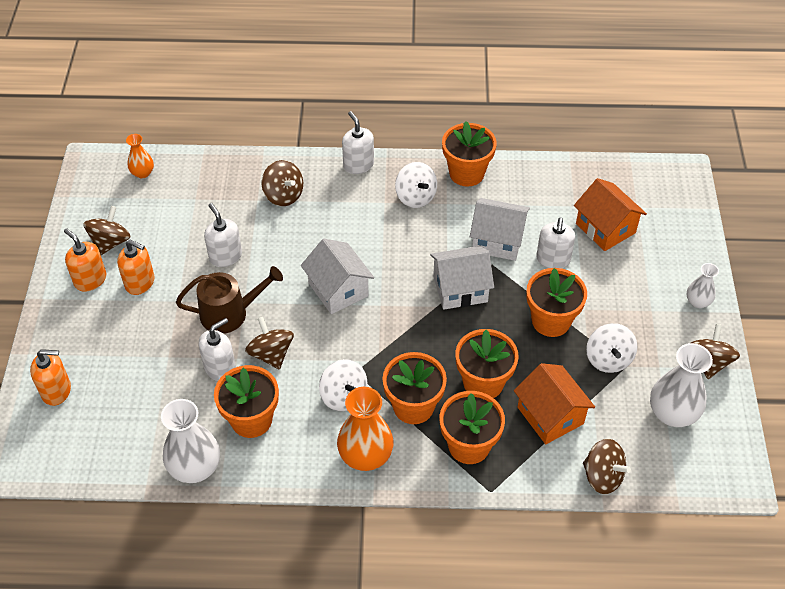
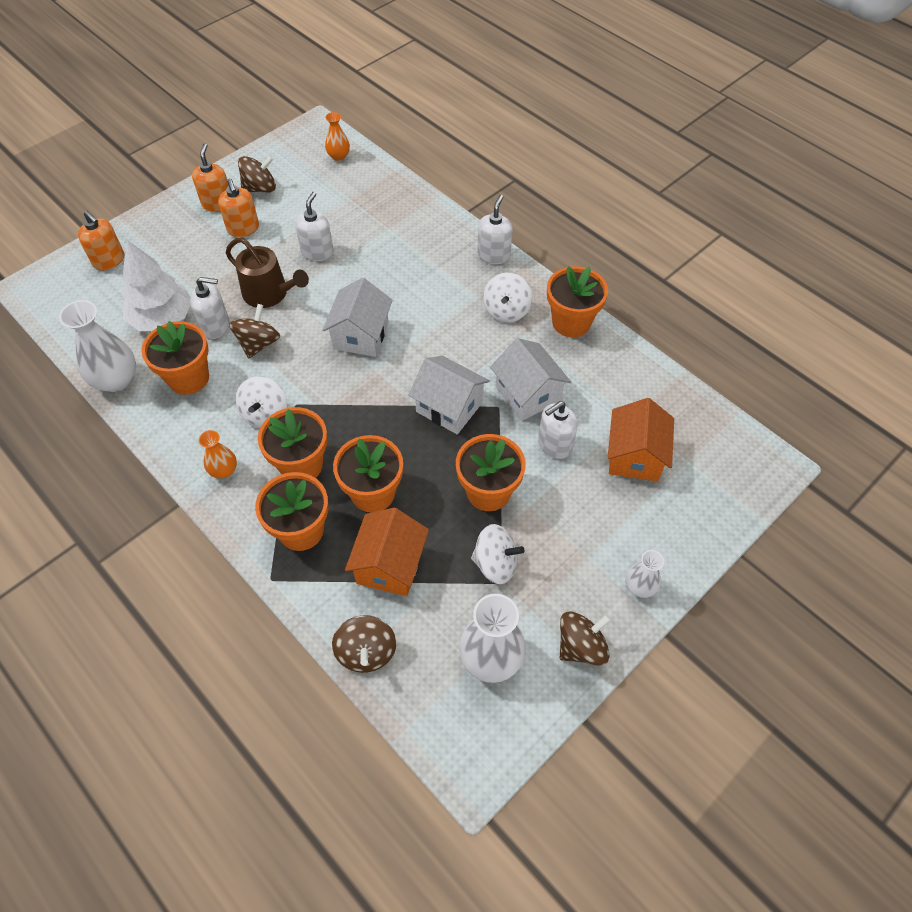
camera: 45 degrees right, 5 degrees up
brown spinning top [262,160,303,206] -> none
orange vase [337,387,394,471] -> orange vase [199,430,237,478], size x0.55
white spinning top [586,323,637,373] -> white spinning top turned 120 degrees counterclockwise [471,524,525,584]
none -> white tree [122,240,191,331]

